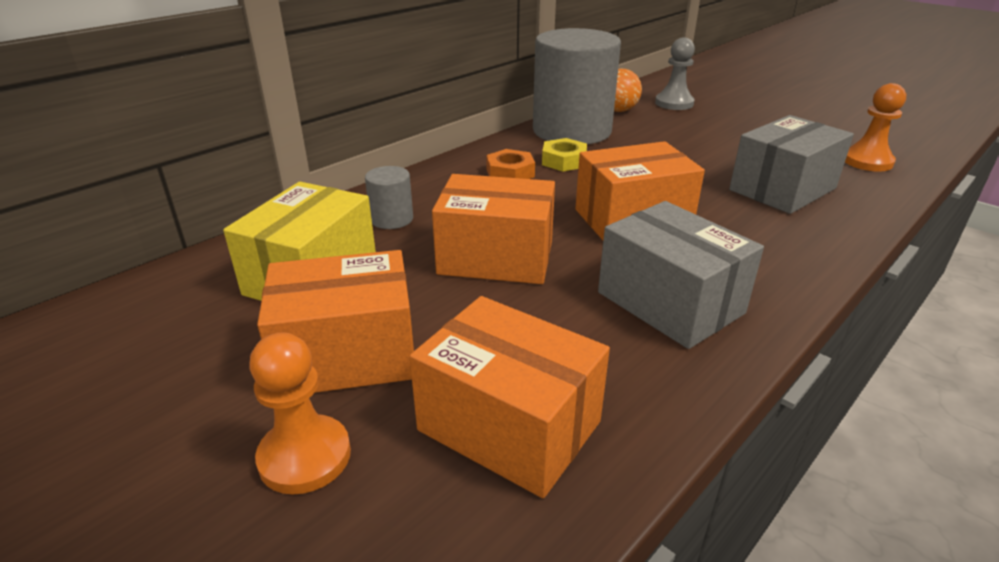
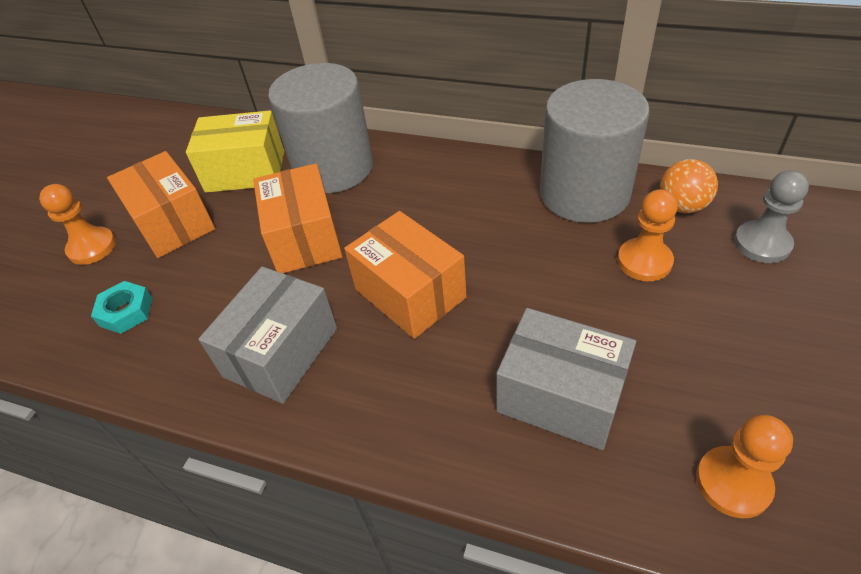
camera: 70 degrees right, 15 degrees up
grey cylinder [365,166,413,229] -> grey cylinder [268,63,373,193], size x2.42
orange box [409,296,610,498] -> turquoise nut [91,281,152,334]
orange nut [486,149,535,179] -> none
yellow nut [542,138,587,171] -> none
none -> orange pawn [617,189,678,281]

